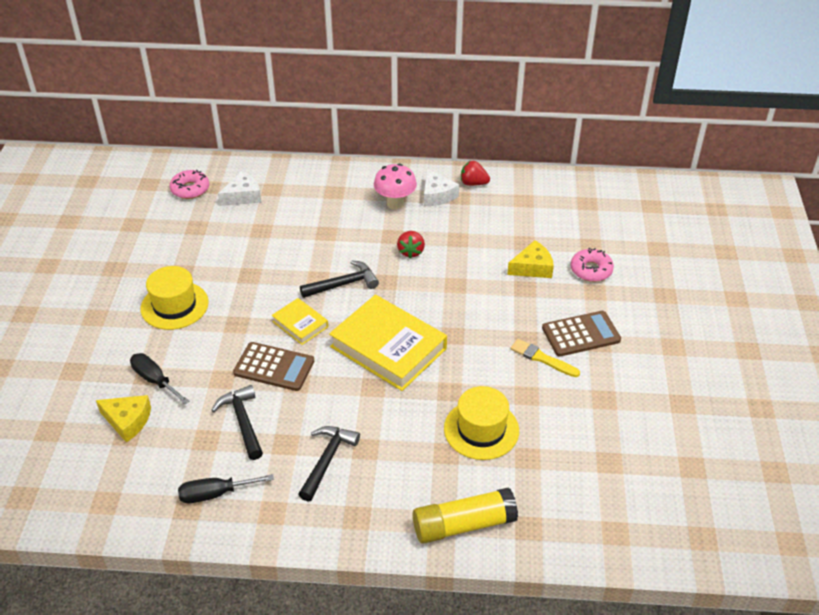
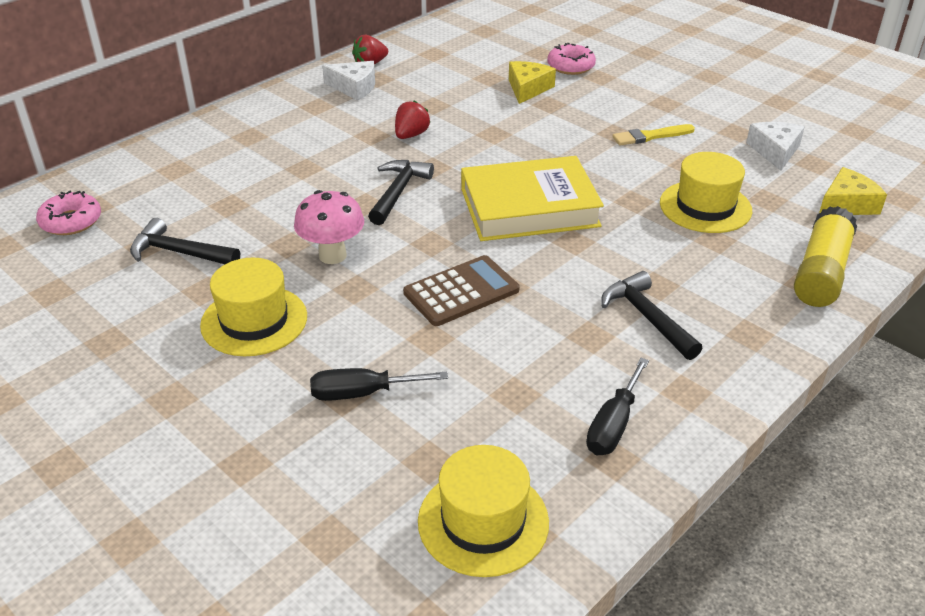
camera: 50 degrees left, 5 degrees down
yellow cheese [96,395,151,443] -> yellow cheese moved to [819,167,887,215]
black hammer [211,385,263,460] -> black hammer moved to [130,218,240,264]
white cheese [218,171,261,206] -> white cheese moved to [746,122,805,171]
yellow book [272,298,328,345] -> none
pink mushroom [374,163,417,210] -> pink mushroom moved to [294,190,364,264]
red strawberry [397,231,425,258] -> red strawberry turned 105 degrees counterclockwise [395,100,431,139]
brown calculator [542,311,621,357] -> none
none -> yellow hat [418,445,549,577]

